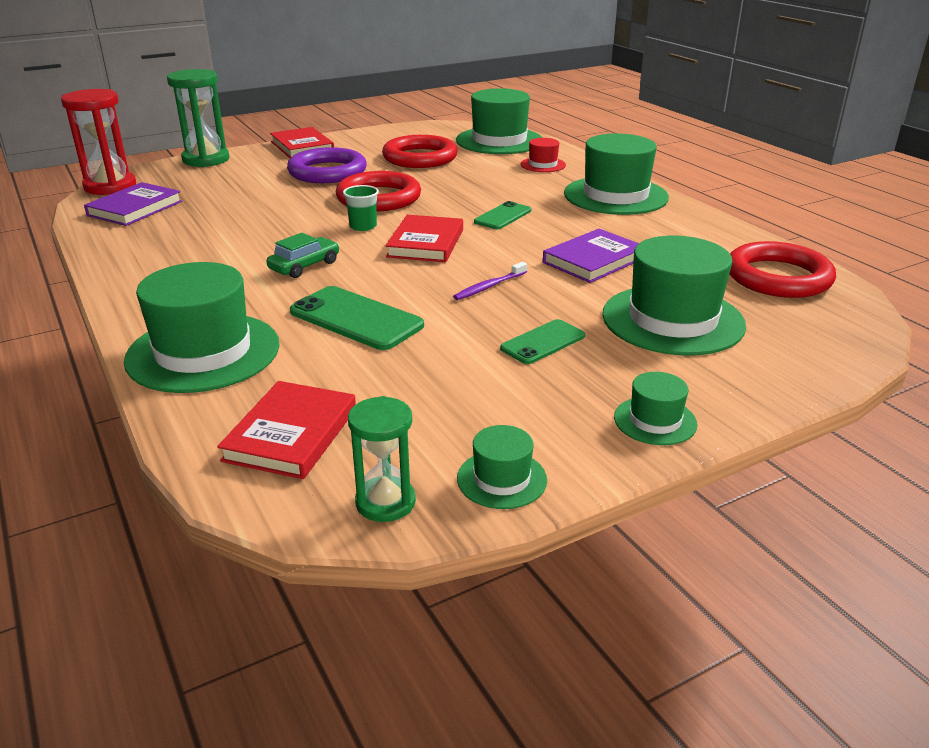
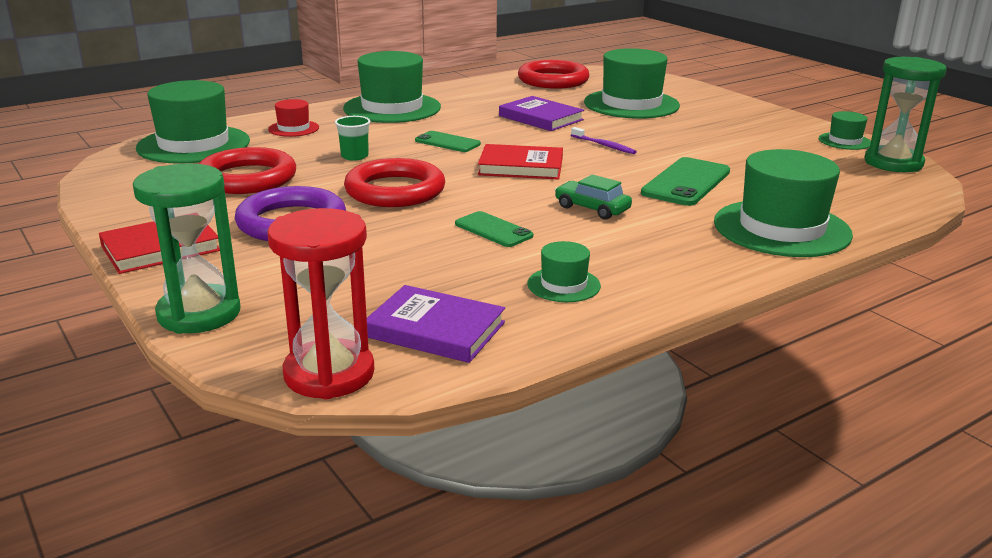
camera: 95 degrees left, 5 degrees down
red book [217,381,356,479] -> none
green cup [343,185,379,231] -> green cup moved to [335,116,371,161]
green hourglass [348,396,416,522] -> green hourglass [865,57,947,172], size x1.61
green phone [500,319,585,364] -> green phone moved to [455,211,533,247]
green hat [614,372,698,445] -> green hat moved to [527,241,601,302]

